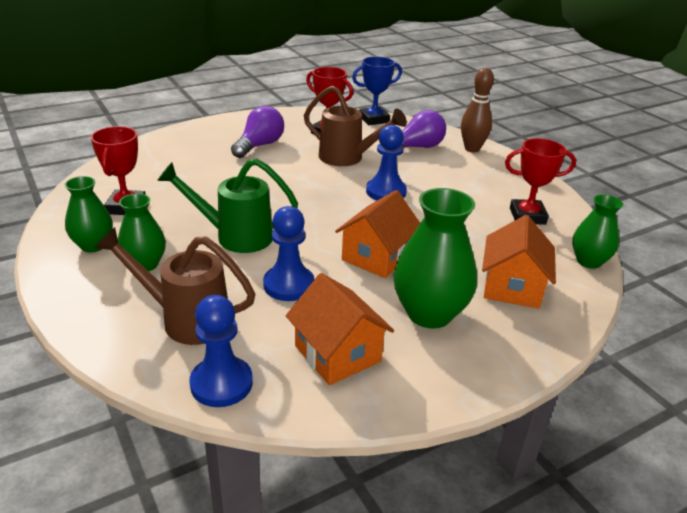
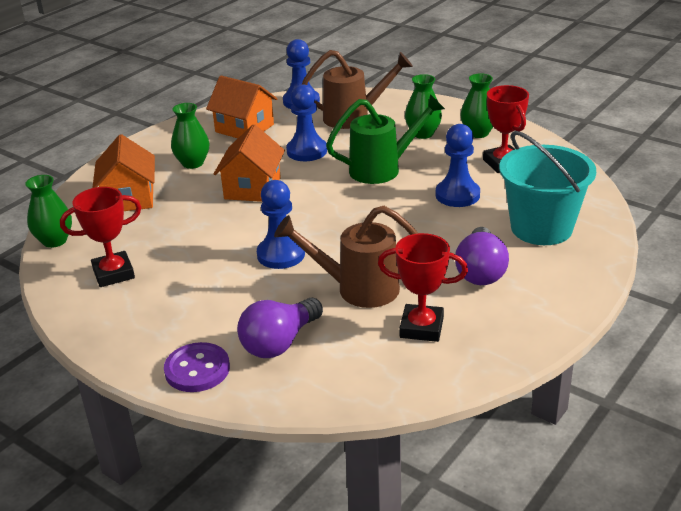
camera: 160 degrees right, 0 degrees up
blue trophy [352,56,402,125] -> none
green vase [394,188,477,329] -> green vase [171,103,209,169], size x0.61
brown bowling pin [461,68,494,152] -> purple button [164,342,230,392]
none -> blue pawn [436,124,480,207]
none -> turquoise bucket [499,131,596,245]

